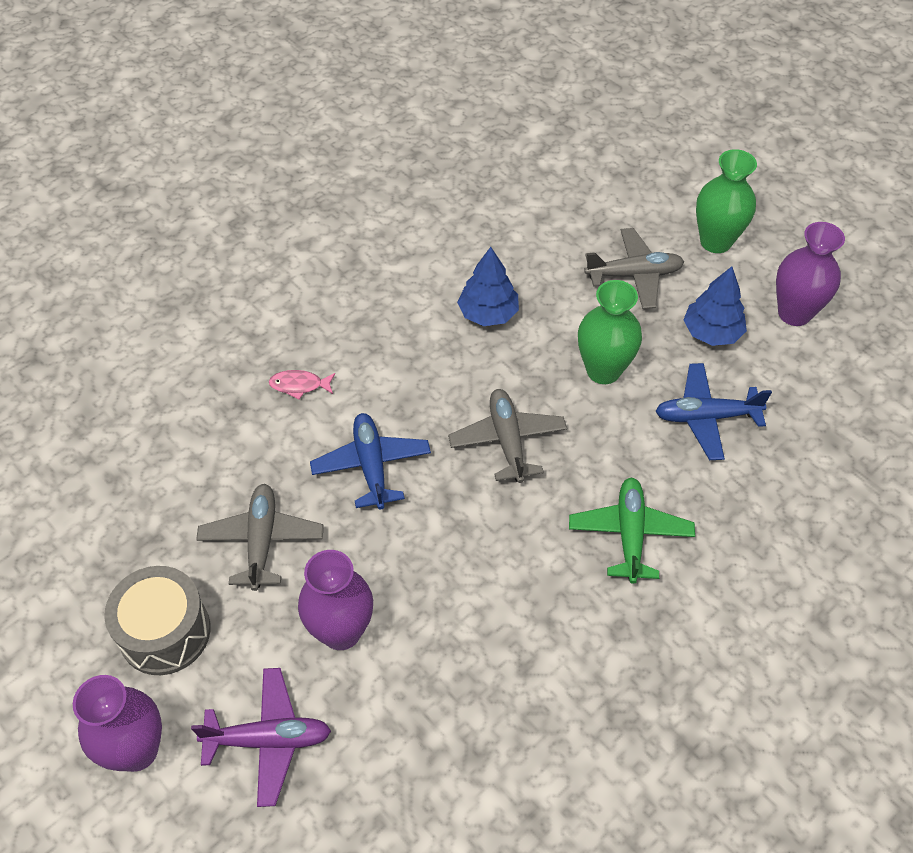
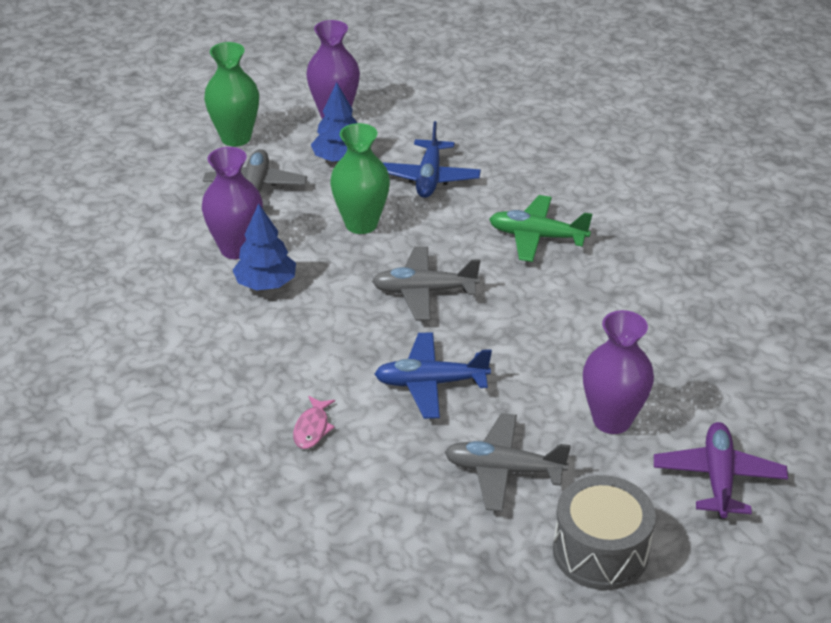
camera: 80 degrees left, 15 degrees down
purple vase [73,675,162,772] -> purple vase moved to [202,147,263,259]

